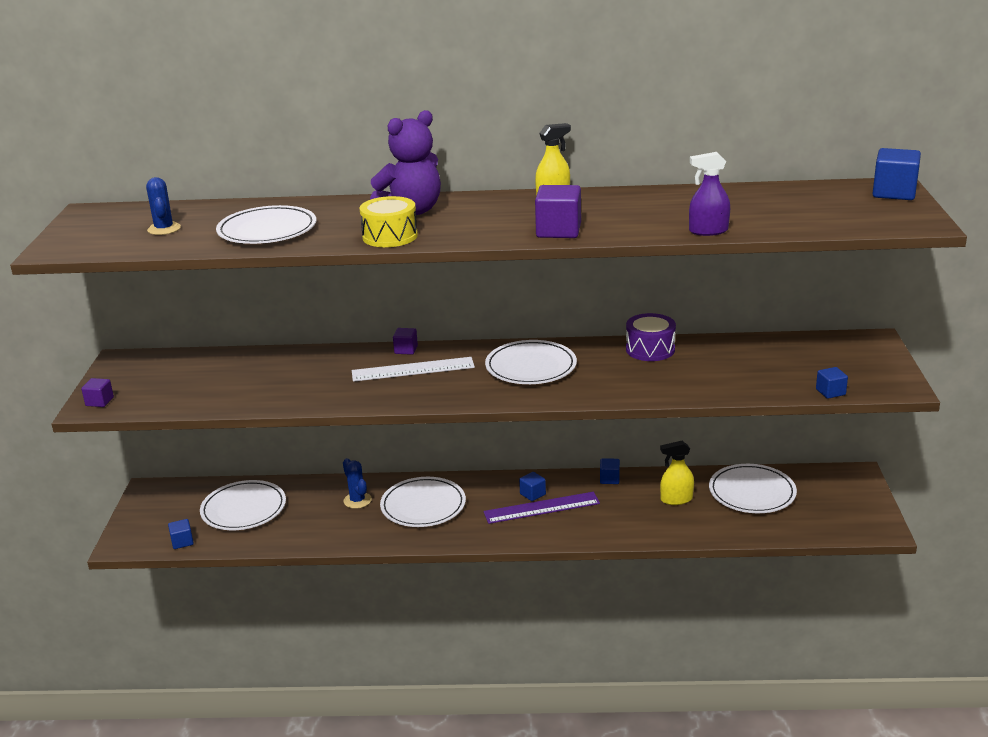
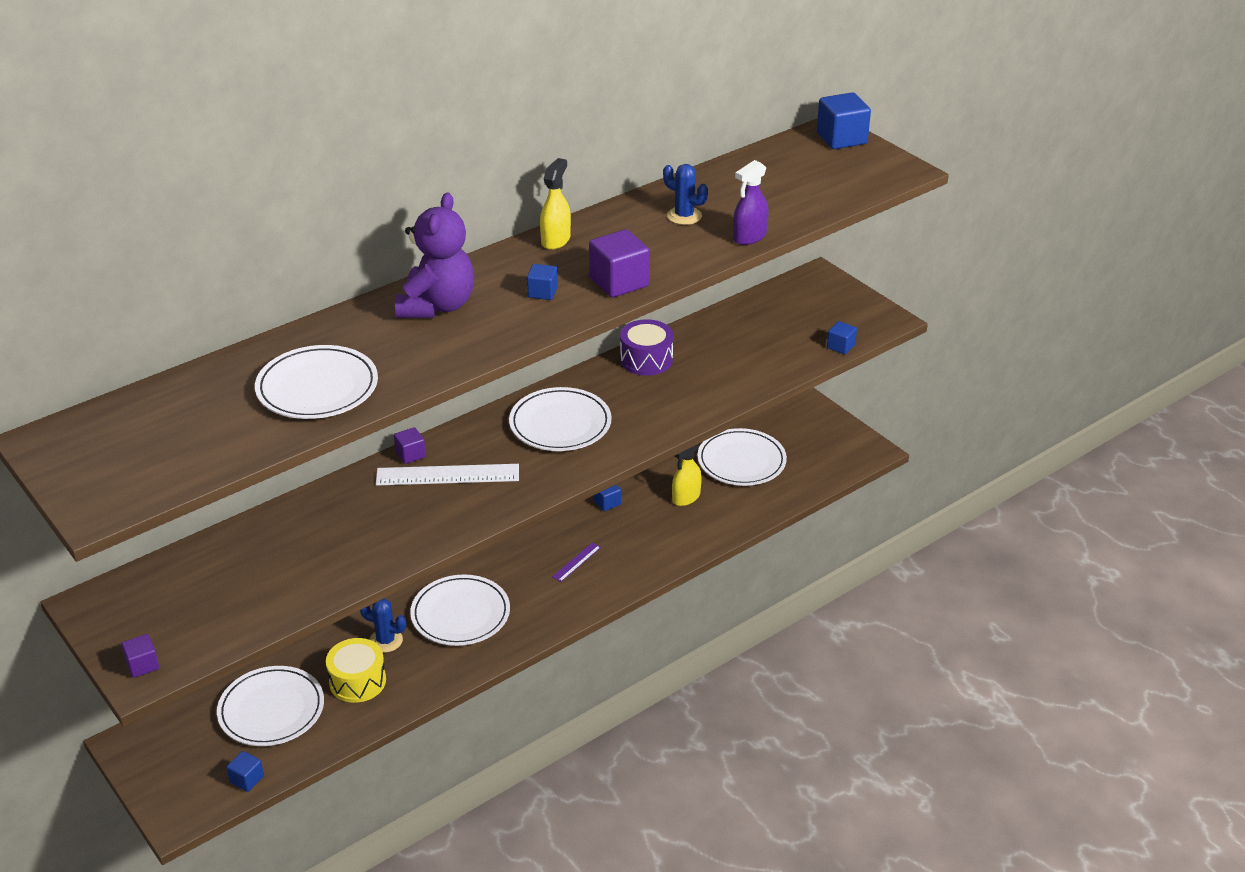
camera: 40 degrees left, 10 degrees up
blue cactus [146,177,181,235] -> blue cactus moved to [663,164,708,225]
white ruler [352,357,475,382] -> white ruler turned 45 degrees clockwise [376,464,519,486]
yellow drum [359,196,418,247] -> yellow drum moved to [326,638,386,703]
purple ruler [483,492,600,524] -> purple ruler [552,542,601,582], size x0.50
blue cube [519,472,546,501] -> blue cube moved to [527,264,558,300]

